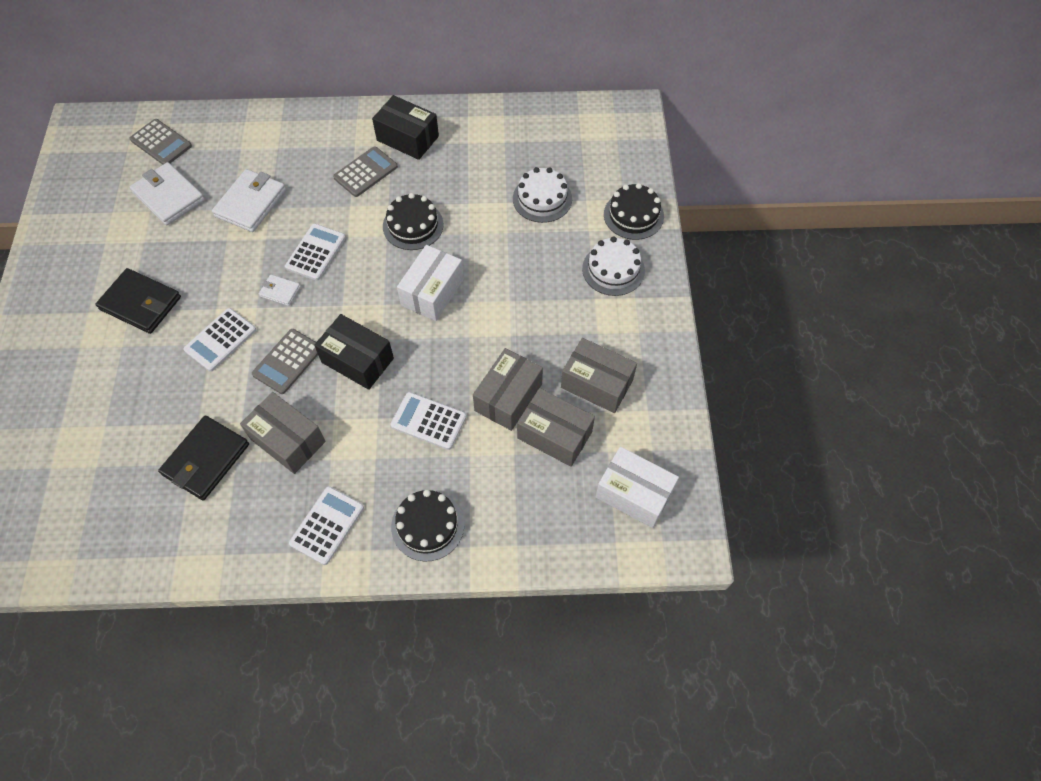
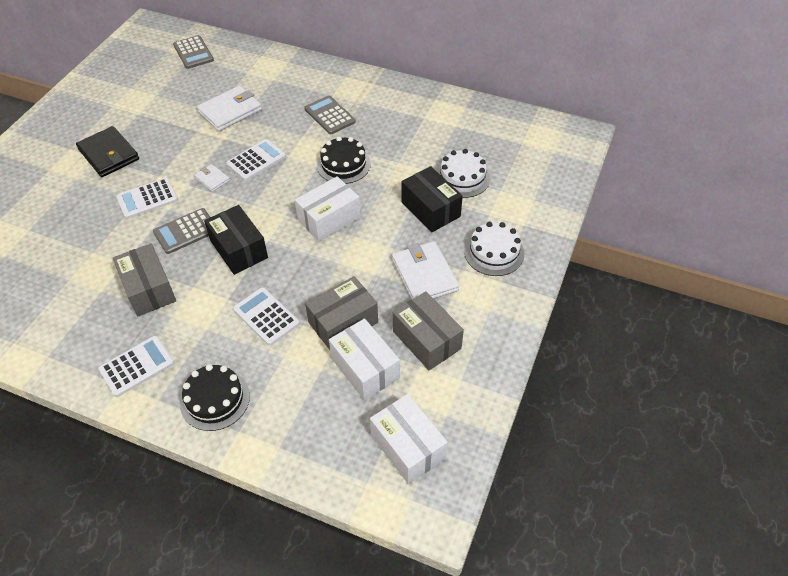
camera: 25 degrees right, 10 degrees down
white wallet [130,162,205,226] -> white wallet moved to [392,241,459,299]
black wallet [158,415,249,500] -> none
grey calculator [333,146,398,197] -> grey calculator turned 105 degrees counterclockwise [304,96,356,134]
black box [372,95,439,160] -> black box moved to [401,166,463,232]
grey box [517,388,595,467] -> white box [329,318,400,400]
black cake [604,183,664,240] -> none

